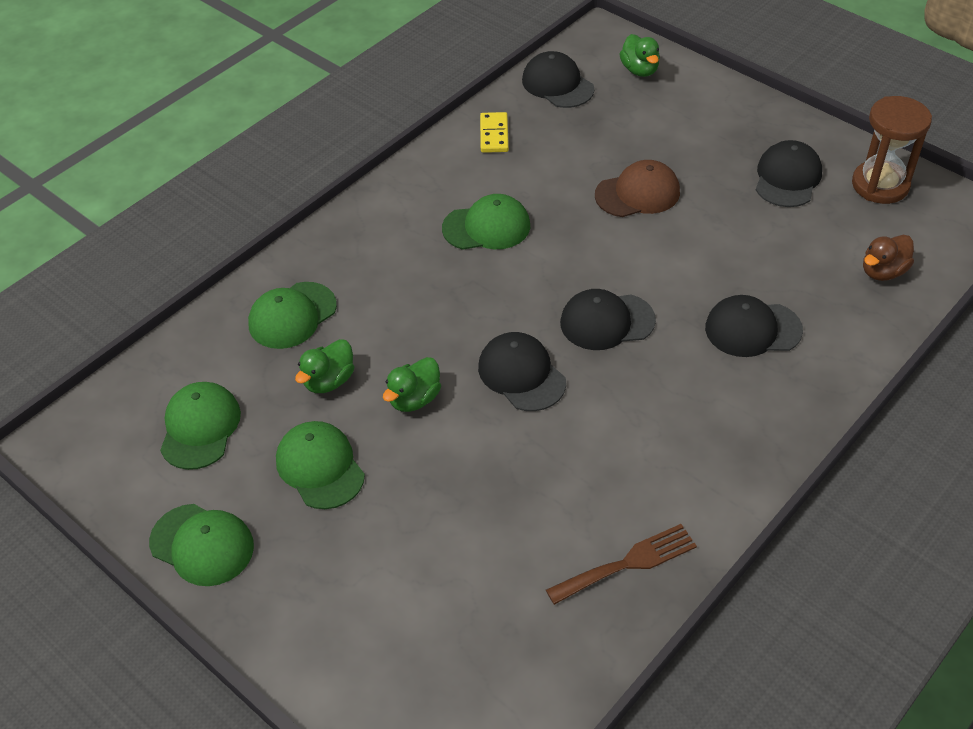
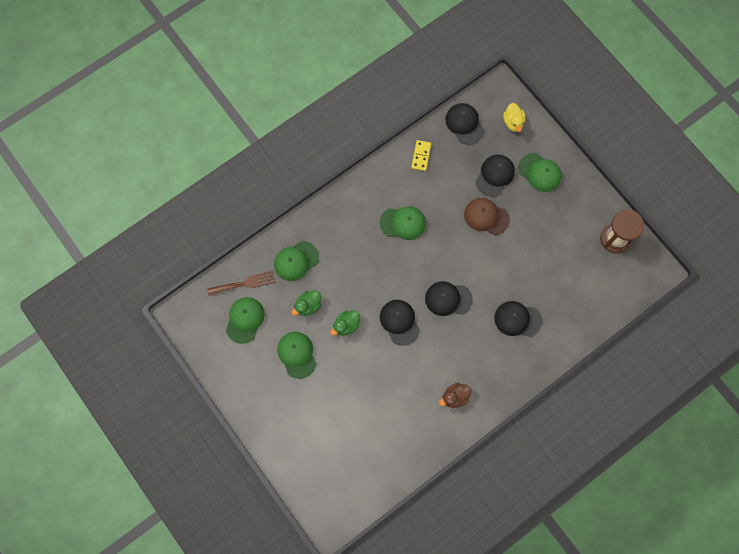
camera: 10 degrees right, 25 degrees up
green cap [149,504,254,586] -> green cap moved to [518,153,562,192]
brown fork [546,524,697,605] -> brown fork moved to [207,271,275,296]
brown cap [595,160,680,217] -> brown cap turned 150 degrees counterclockwise [464,198,510,235]
green duck [619,34,660,77] -> yellow duck [503,103,525,132]
black cap [756,140,822,207] -> black cap moved to [476,155,515,197]
brown duck [863,235,914,281] -> brown duck moved to [439,383,472,408]

